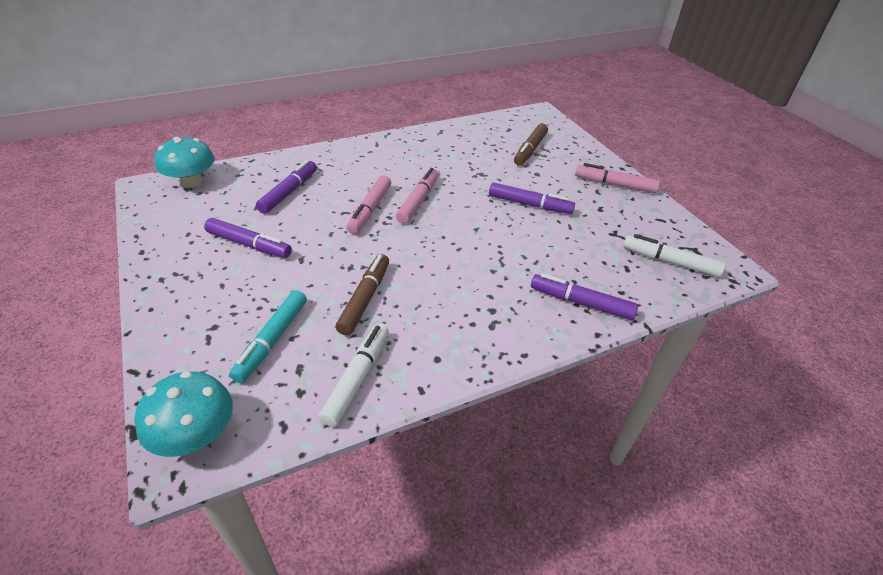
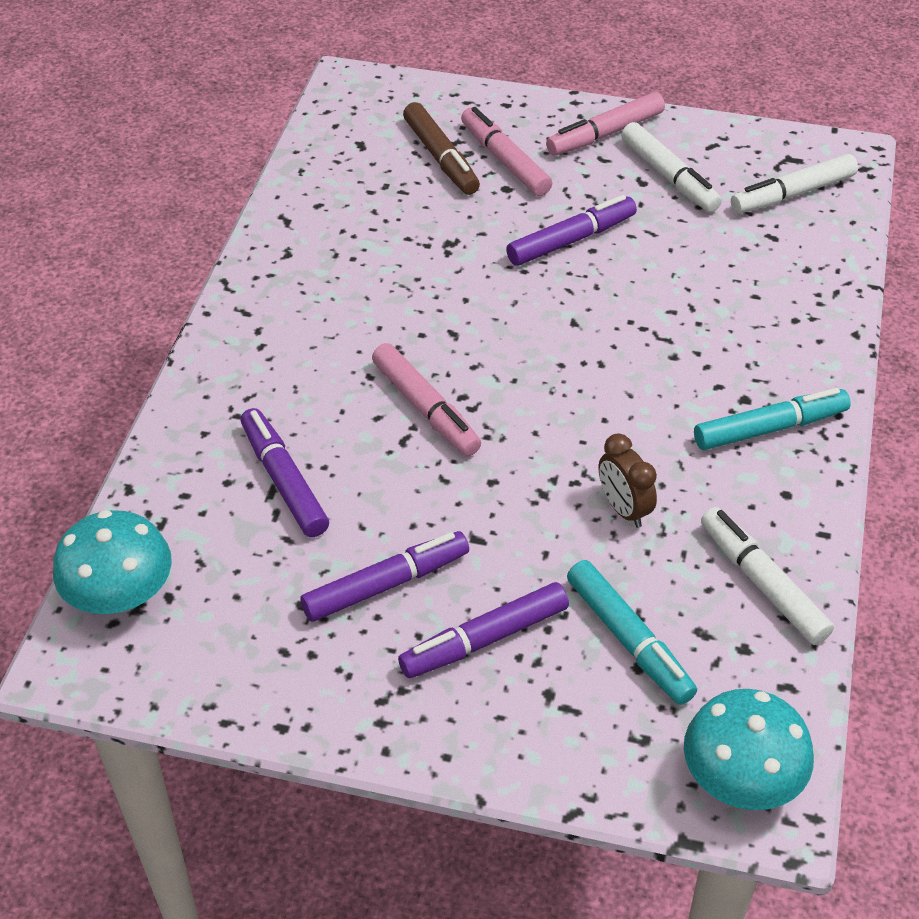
camera: 50 degrees left, 5 degrees up
brown marker [336,254,389,336] -> brown clock [599,433,657,528]
pink marker [396,168,439,224] -> pink marker moved to [461,107,552,196]
purple marker [531,273,638,320] -> purple marker moved to [398,582,569,678]
none -> white marker [621,122,722,212]
none -> turquoise marker [694,388,851,450]

